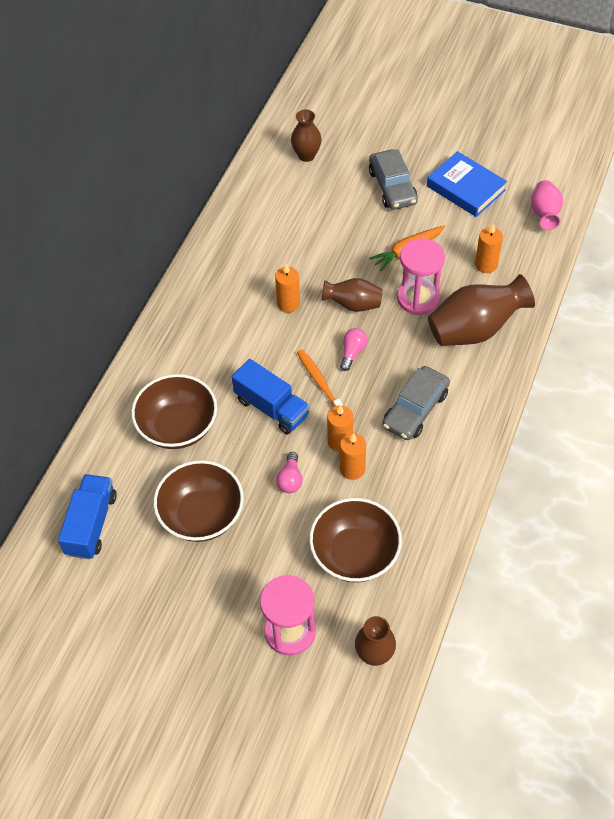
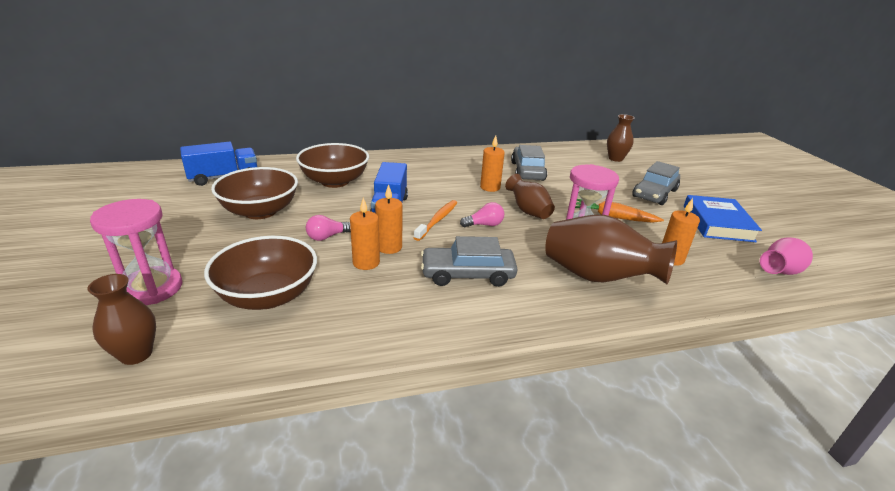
camera: 50 degrees right, 25 degrees down
none -> grey car [511,145,547,181]

